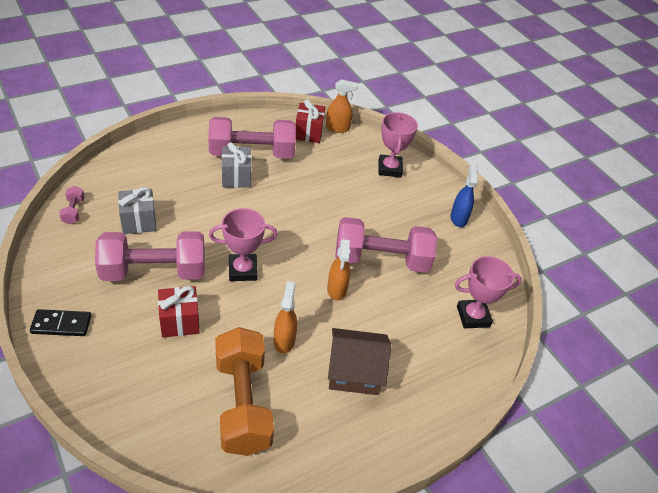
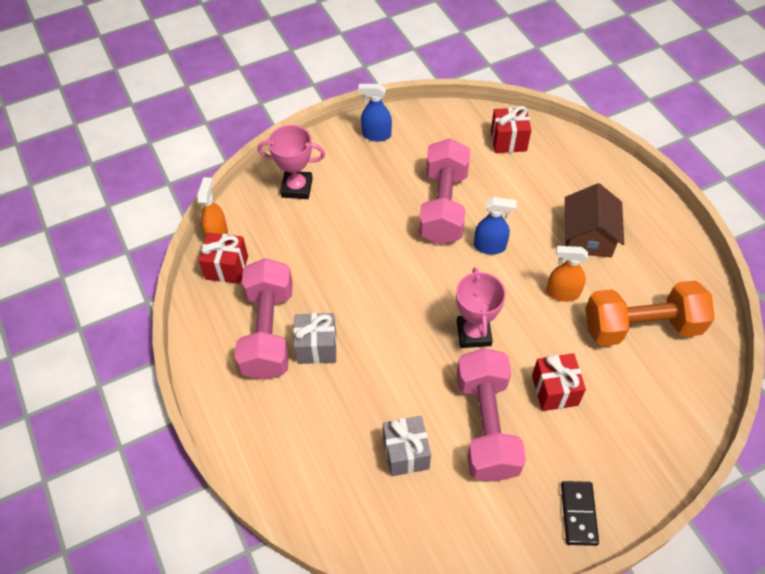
camera: 80 degrees left, 10 degrees up
pink dumbbell [59,186,85,224] -> none
orange spray bottle [327,239,350,301] -> blue spray bottle [474,197,517,254]
pink trophy [455,256,522,328] -> red gift [491,106,531,153]

